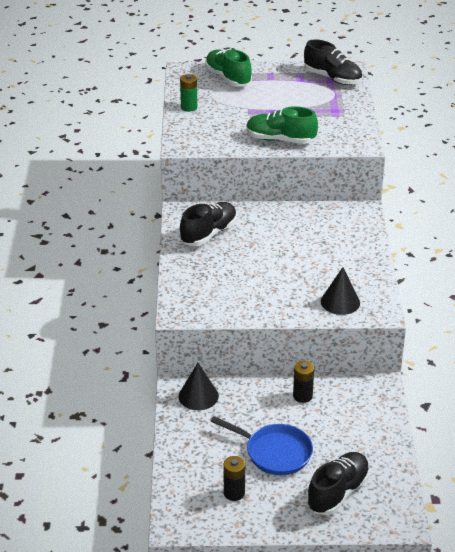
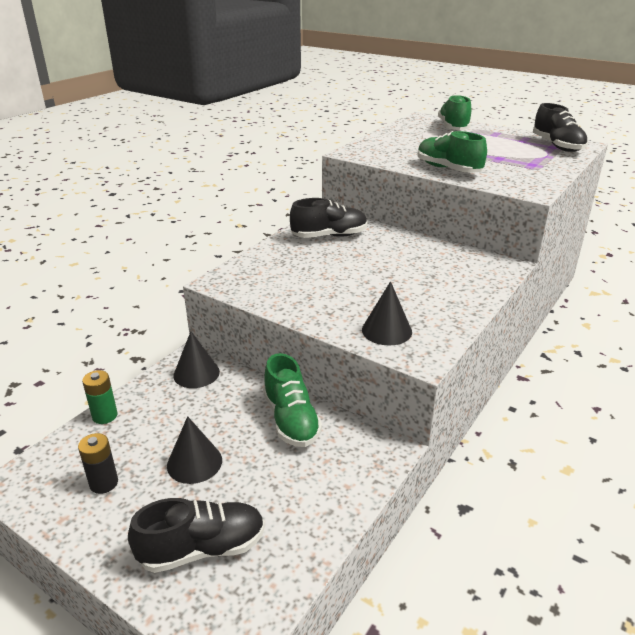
camera: 35 degrees right, 5 degrees down
green battery [180,74,197,112] -> green battery moved to [82,370,117,424]
blue pan [211,416,313,475] -> black cone [167,416,222,484]
black battery [293,361,314,403] -> green shoe [263,353,322,447]

